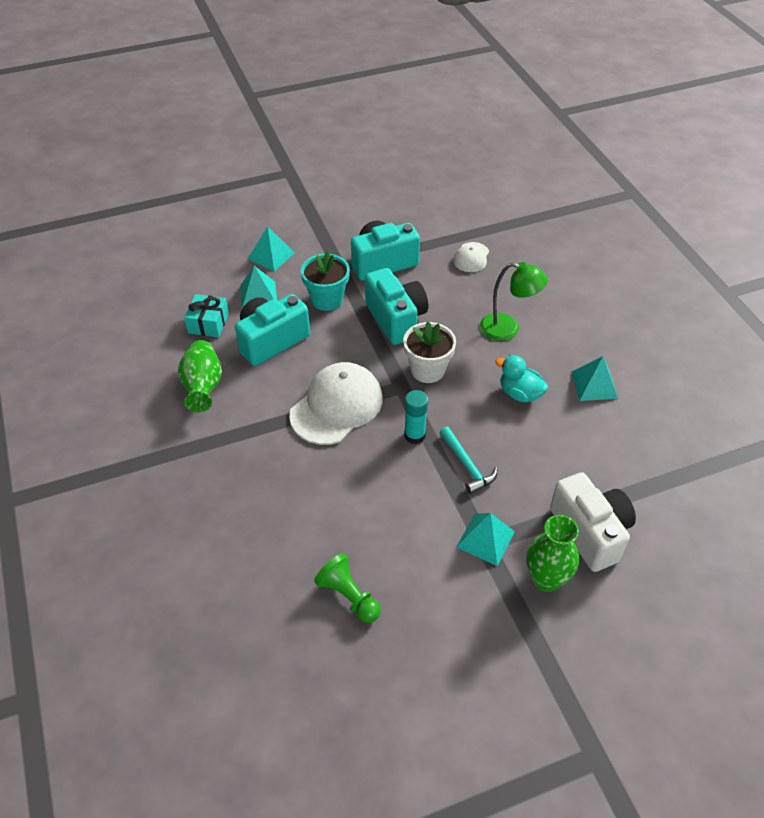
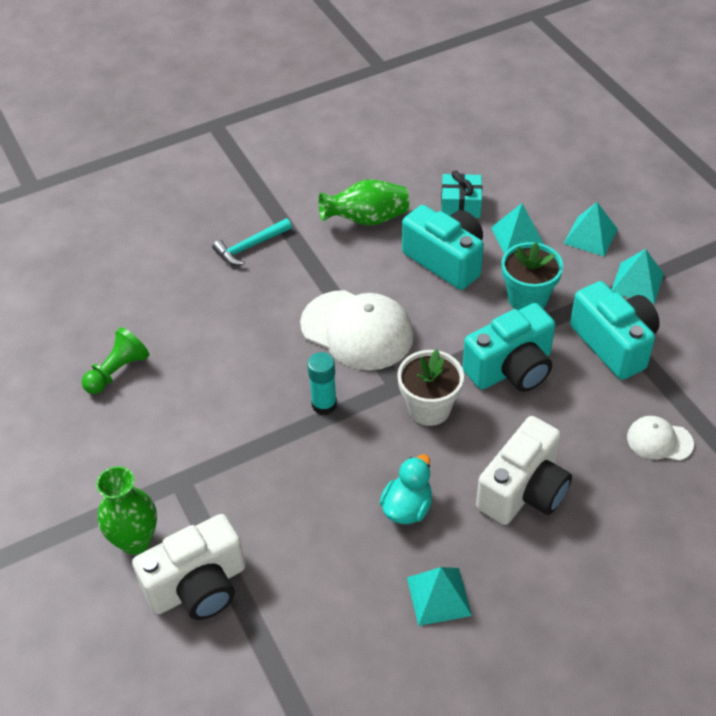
camera: 85 degrees right, 0 degrees up
turquoise hammer [440,427,498,494] -> turquoise hammer moved to [212,218,292,265]
turquoise pyramid [456,513,515,566] -> turquoise pyramid moved to [612,249,664,304]
green lamp [480,262,548,341] -> white camera [476,416,572,525]

